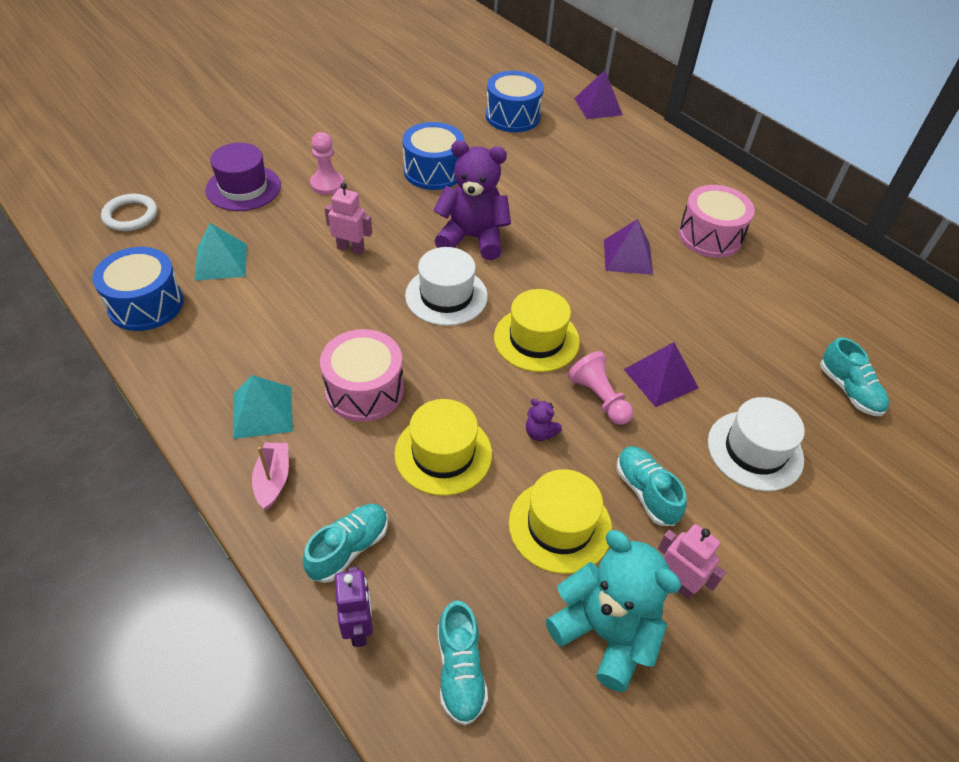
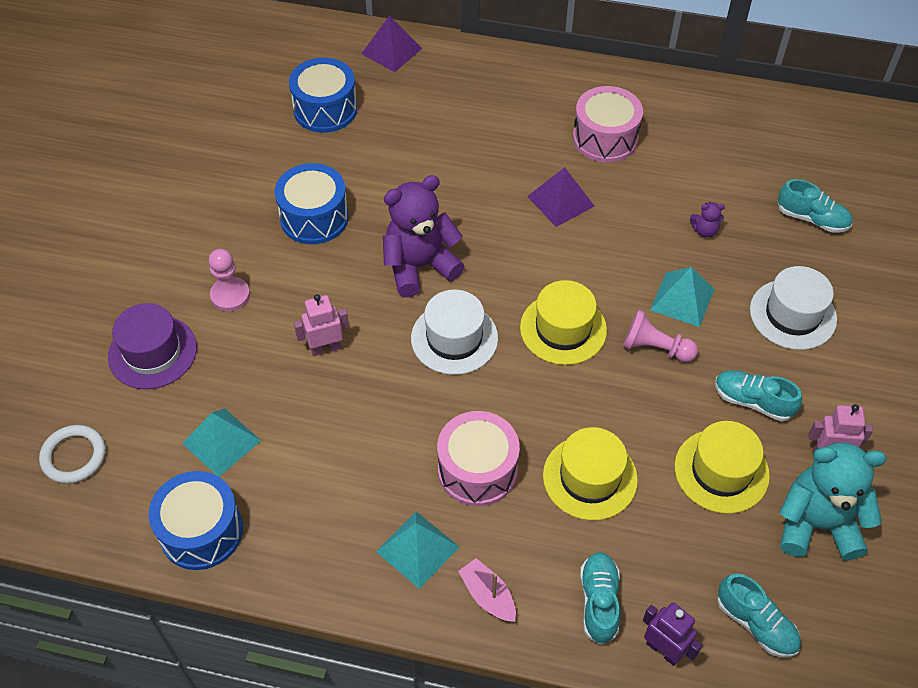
camera: 35 degrees left, 5 degrees up
purple teddy bear [526,399,562,441] -> purple teddy bear moved to [690,202,725,238]
purple pyramid [624,342,699,407] -> turquoise pyramid [650,267,714,327]

